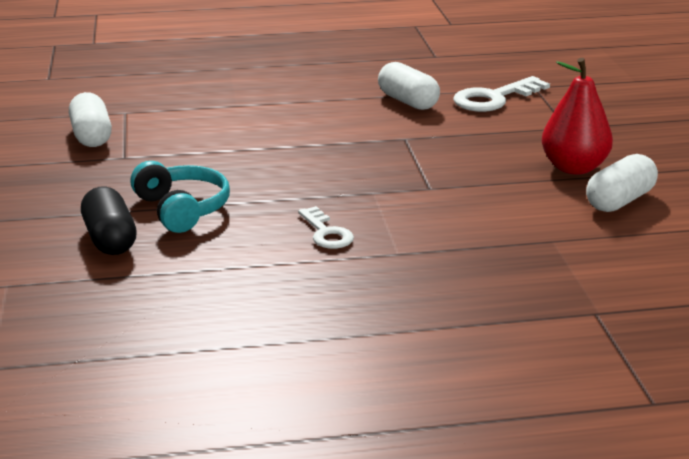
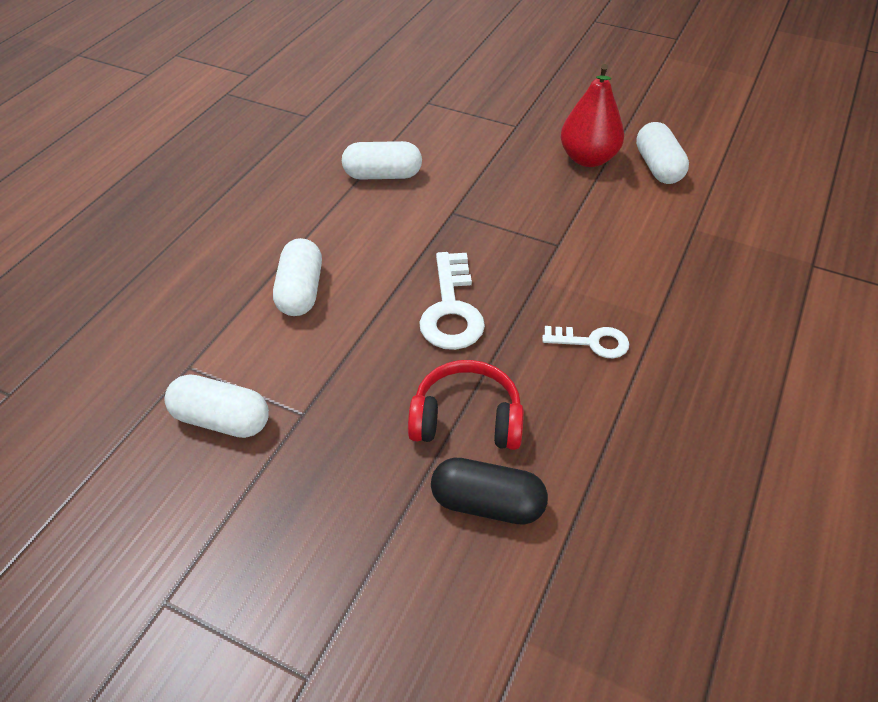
camera: 55 degrees left, 20 degrees up
turquoise headphones [130,161,230,233] -> red headphones [408,360,524,450]
white key [453,76,550,112] -> white key moved to [419,252,485,350]
none -> white capsule [273,238,322,316]

